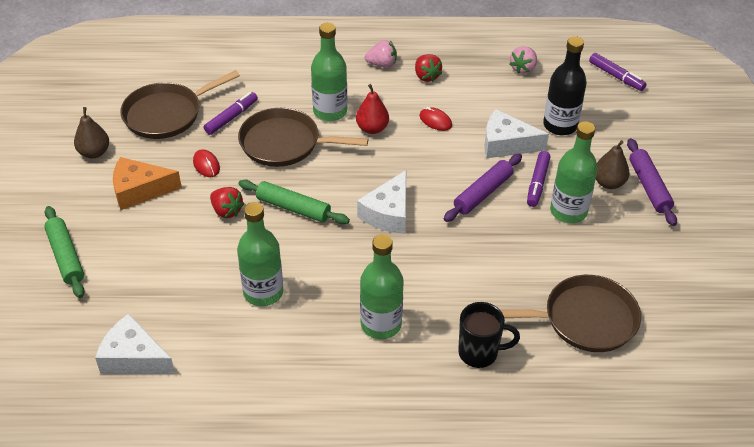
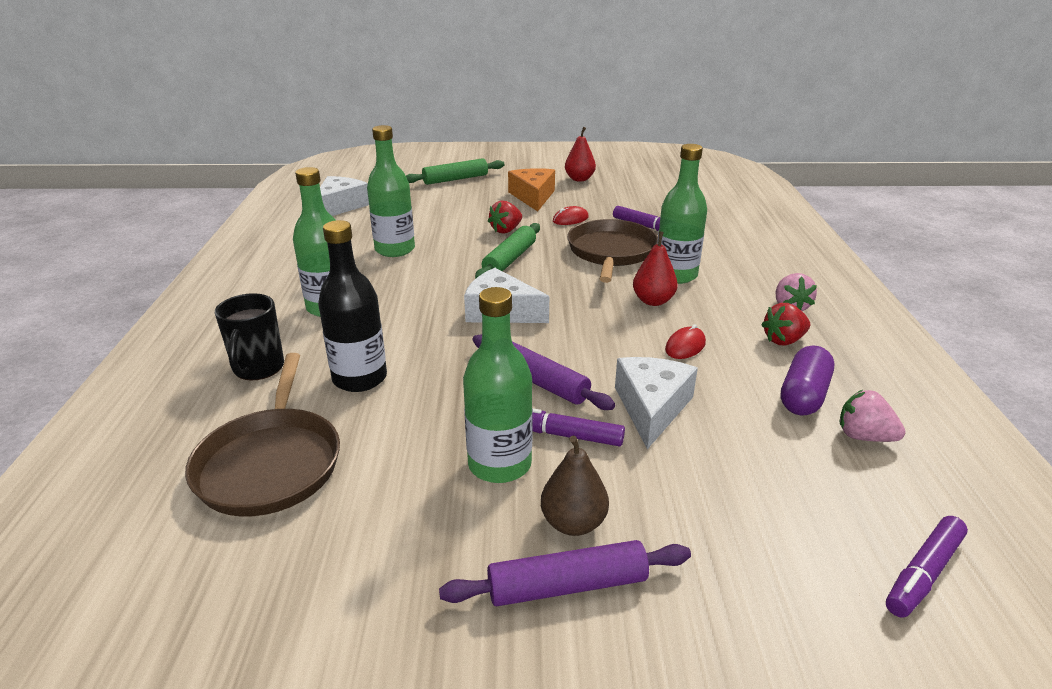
camera: 90 degrees right, 15 degrees down
brown pear [74,107,109,158] -> red pear [565,127,596,181]
brown pan [120,70,240,139] -> none
black bottle [543,36,587,135] -> black bottle moved to [318,220,387,392]
none -> purple capsule [780,345,834,416]

